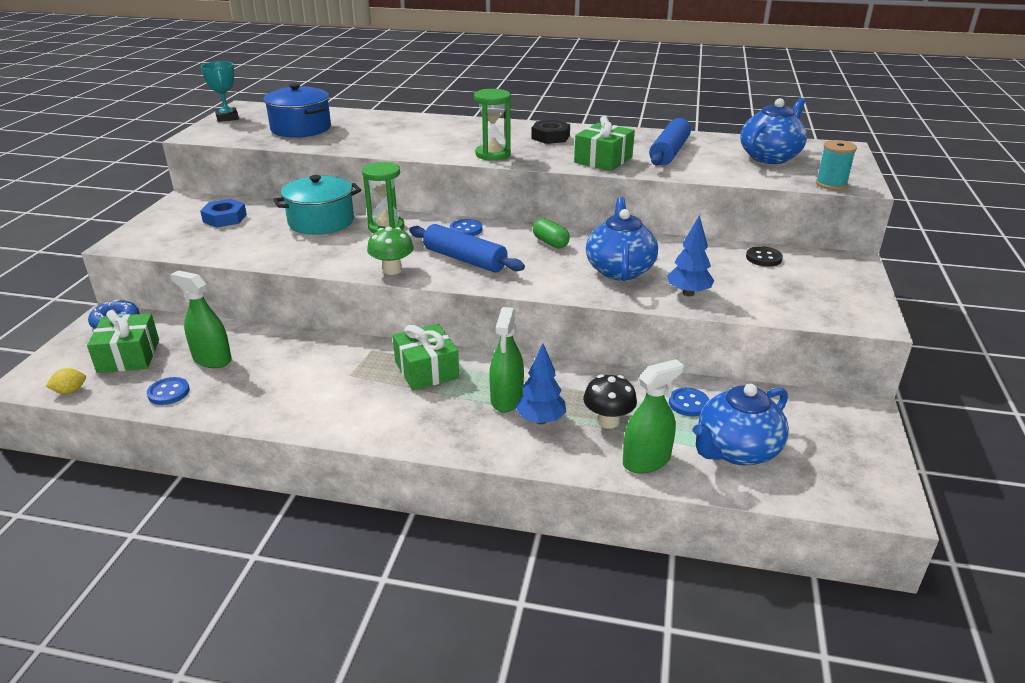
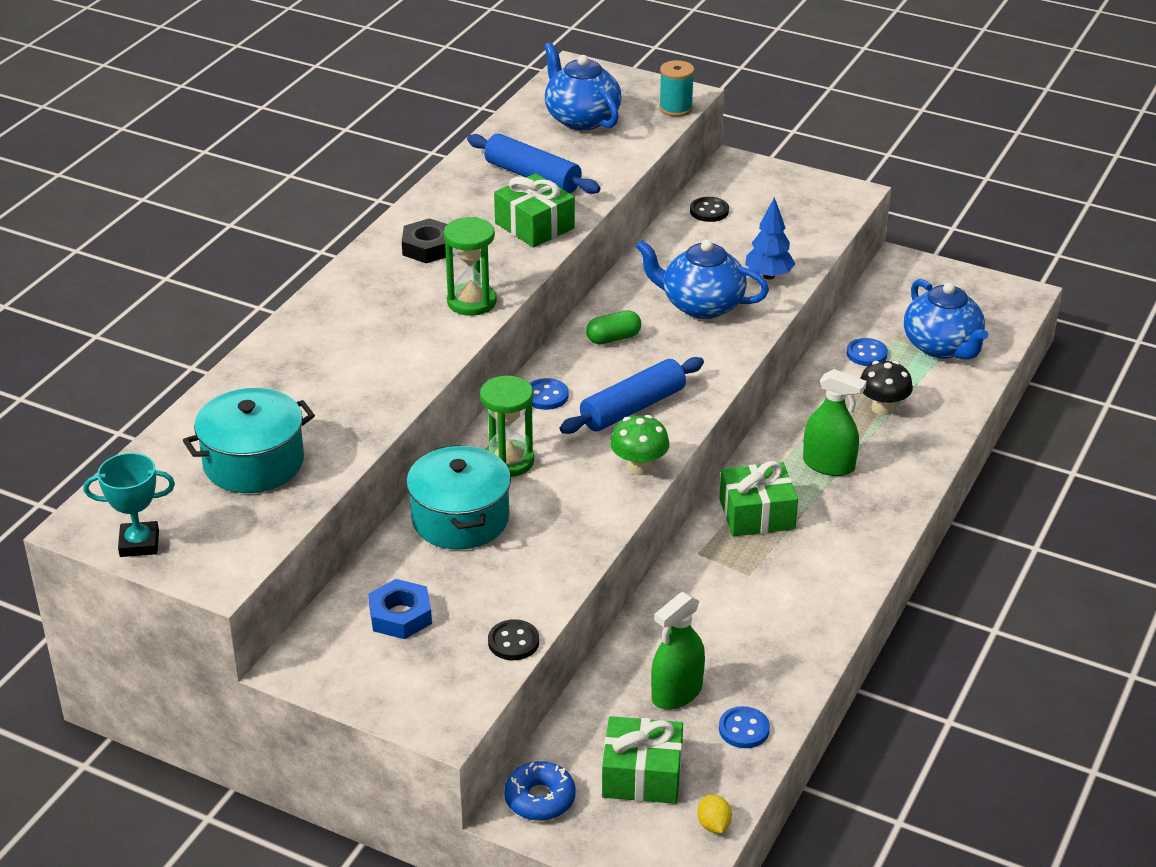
camera: 75 degrees left, 5 degrees up
blue pot [263,83,331,138] -> turquoise pot [183,388,315,493]
blue tree [516,343,566,424] -> none
green spray bottle [623,359,684,474] -> none
none -> black button [488,619,539,660]

